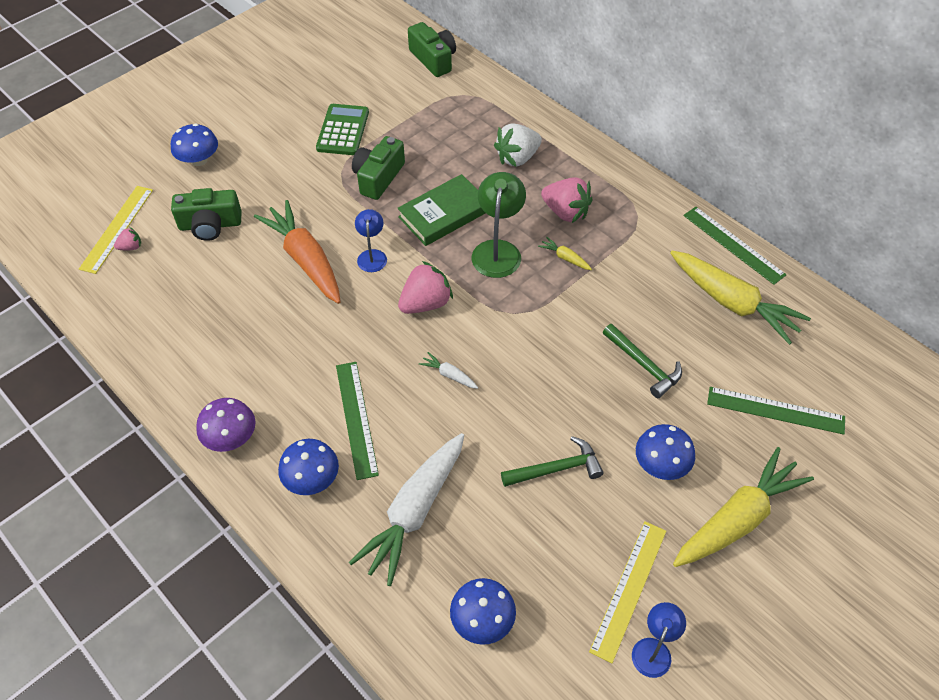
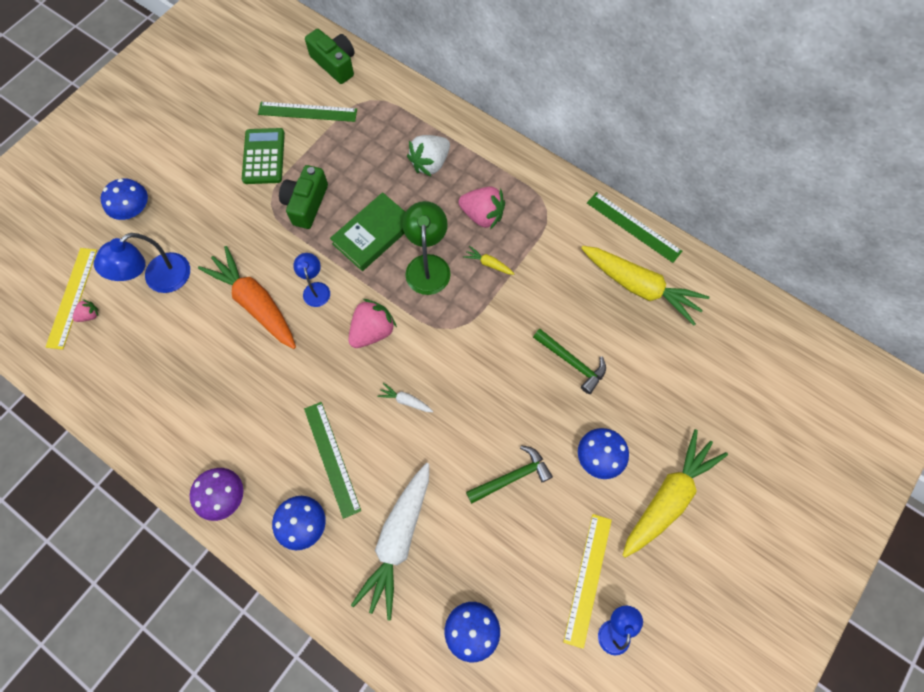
camera: 10 degrees left, 15 degrees up
green camera [171,188,241,241] -> blue lamp [94,233,190,293]
green ruler [707,387,845,435] -> green ruler moved to [258,102,357,122]

